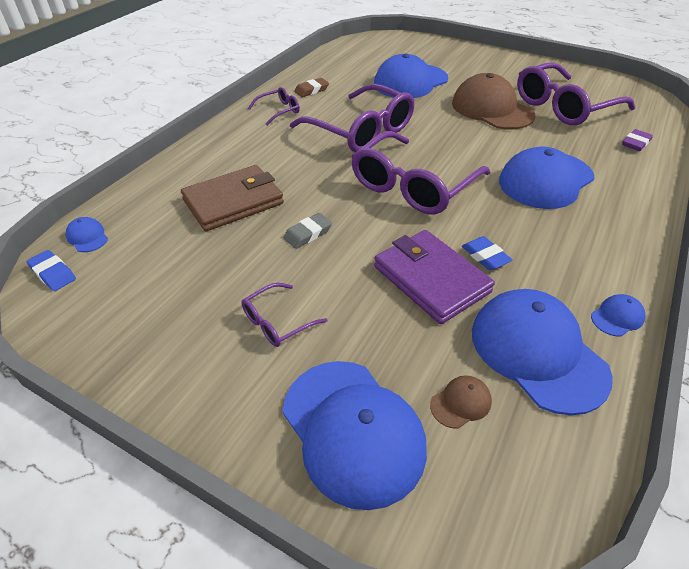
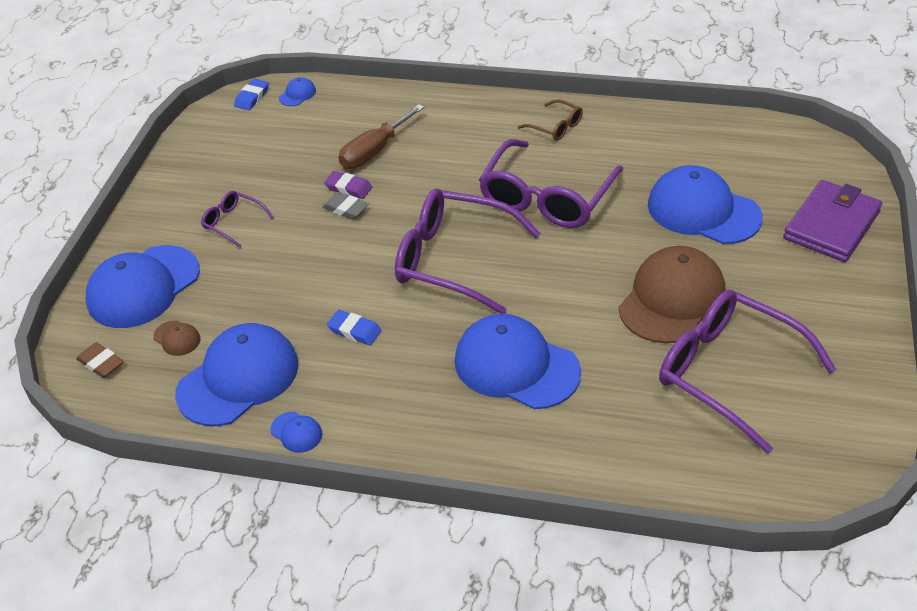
camera: 75 degrees right, 0 degrees up
brown wallet [181,165,284,231] -> brown screwdriver [339,104,424,169]
purple glasses [248,87,300,126] -> brown glasses [518,99,583,141]
brown eraser [294,78,329,97] -> brown eraser moved to [76,342,124,378]
purple wallet [374,230,495,324] -> purple wallet moved to [783,180,882,262]
blue eraser [462,236,512,270] -> blue eraser turned 75 degrees clockwise [327,310,382,346]
purple eraser [622,129,653,151] -> purple eraser moved to [324,171,372,199]

